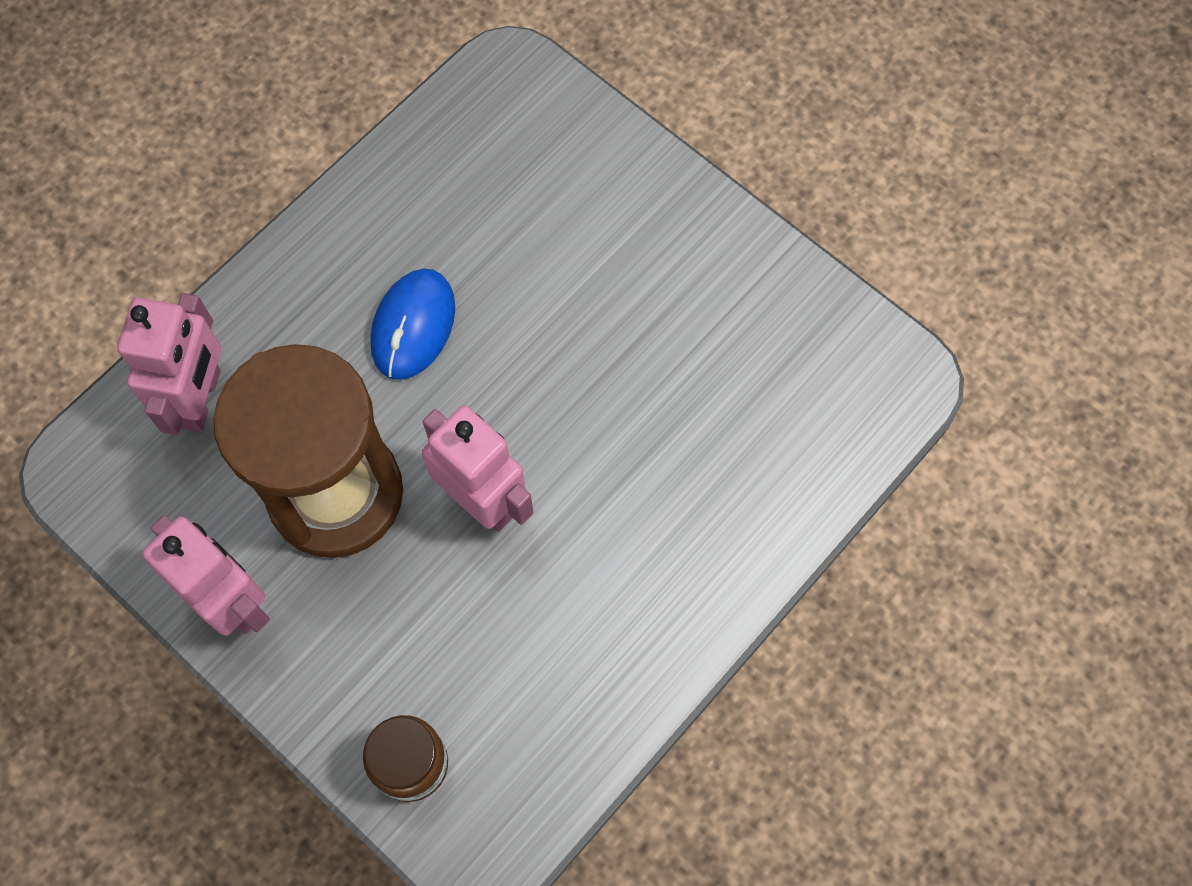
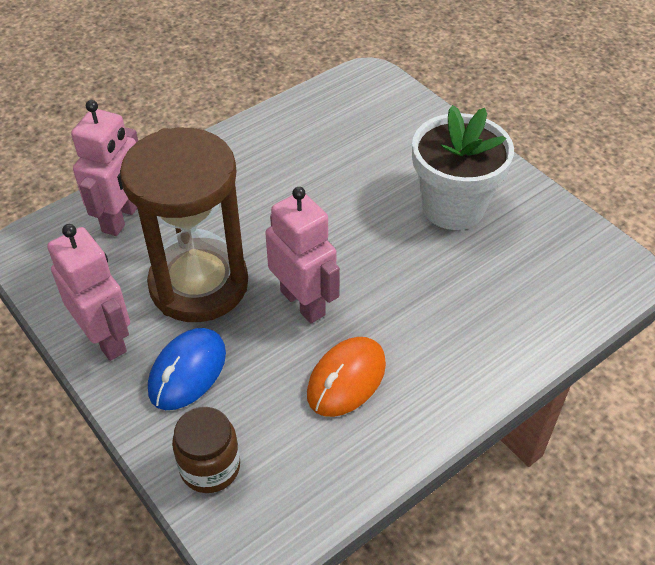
camera: 10 degrees right, 20 degrees down
blue mouse [370,269,455,380] -> blue mouse moved to [148,328,226,410]
none -> orange mouse [307,337,386,417]
none -> white flower pot [412,105,514,230]

